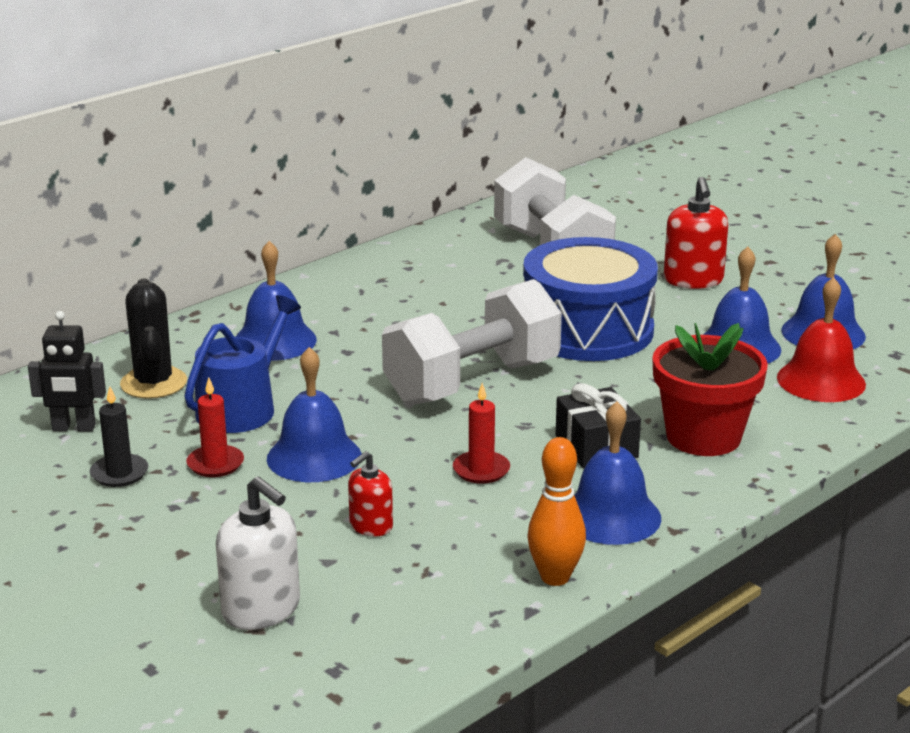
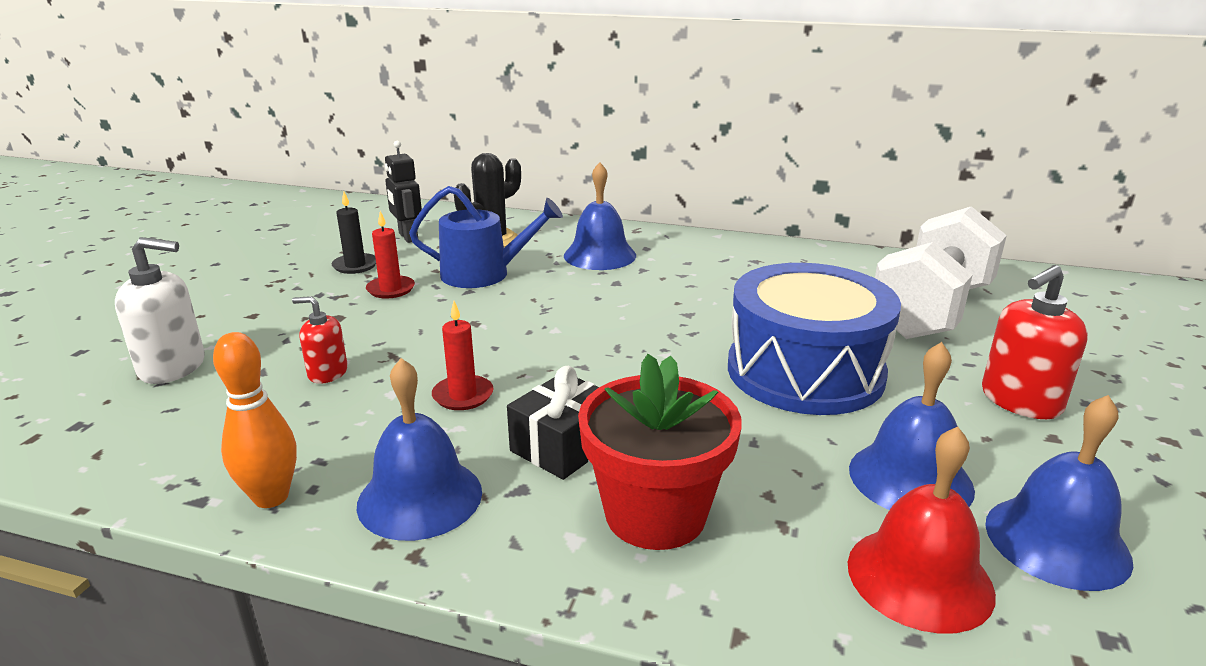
camera: 60 degrees right, 0 degrees up
white soap dispenser [216,476,300,630] -> white soap dispenser turned 105 degrees counterclockwise [115,237,205,384]
blue bell [267,347,362,482] -> none
white dumbbell [382,279,562,405] -> none

